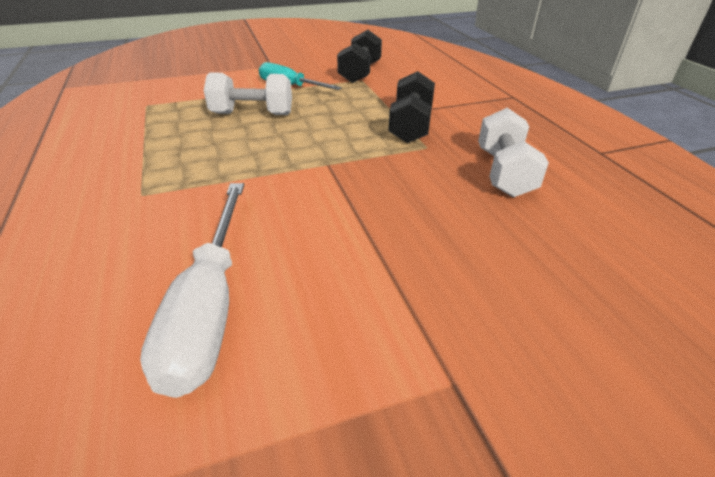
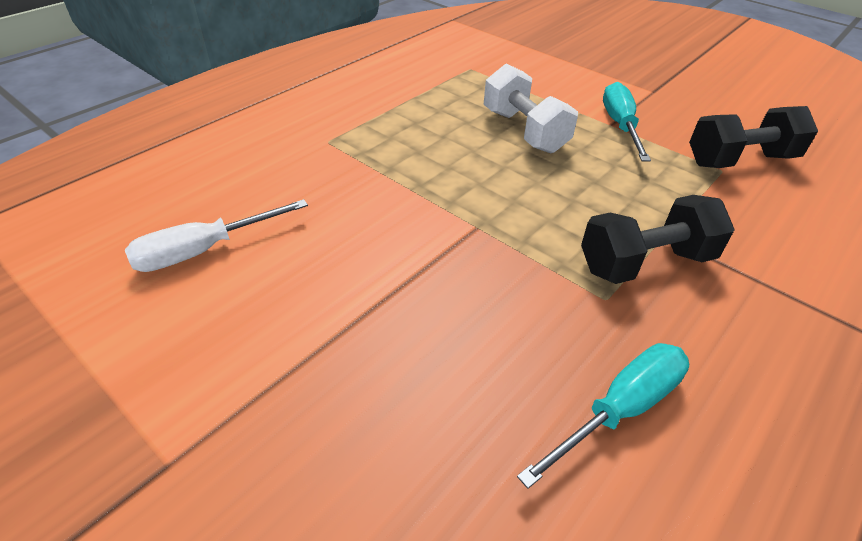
camera: 60 degrees right, 5 degrees up
white screwdriver [140,183,244,398] -> white screwdriver [125,199,308,272], size x0.66
white dumbbell [478,108,549,197] -> turquoise screwdriver [517,343,689,489]

